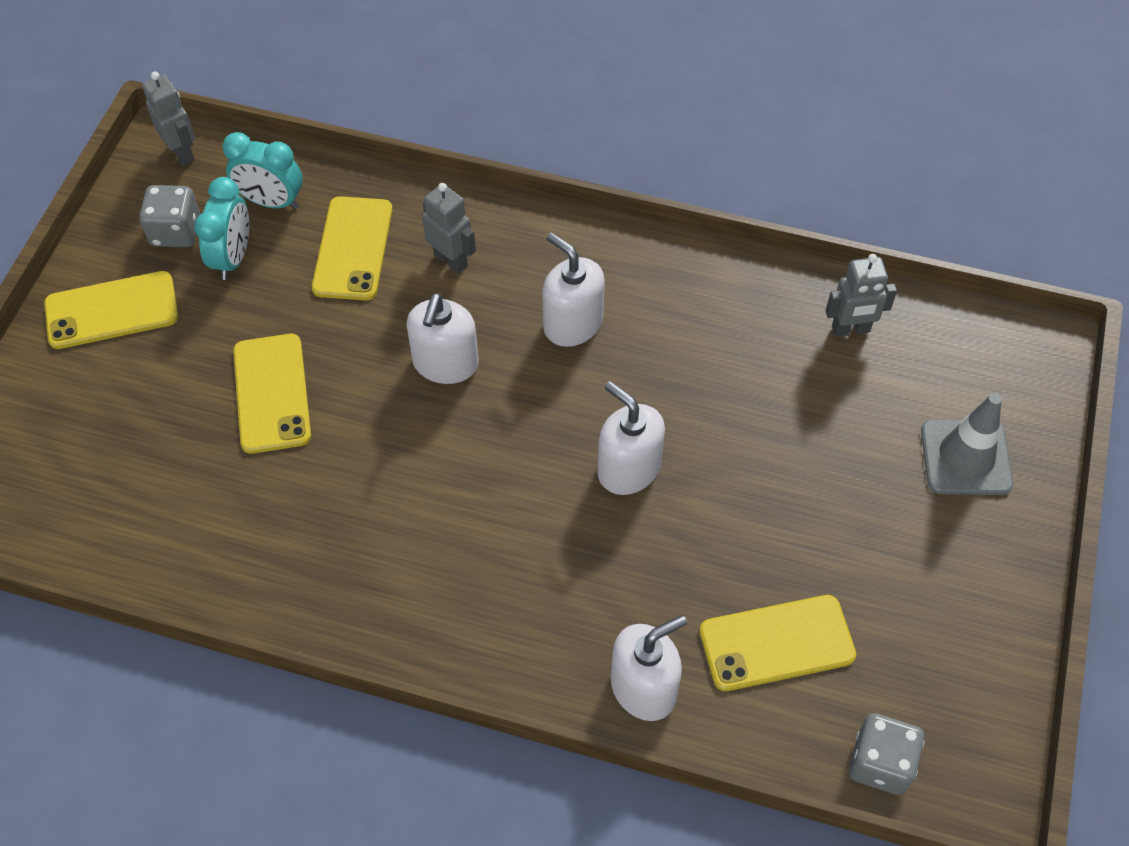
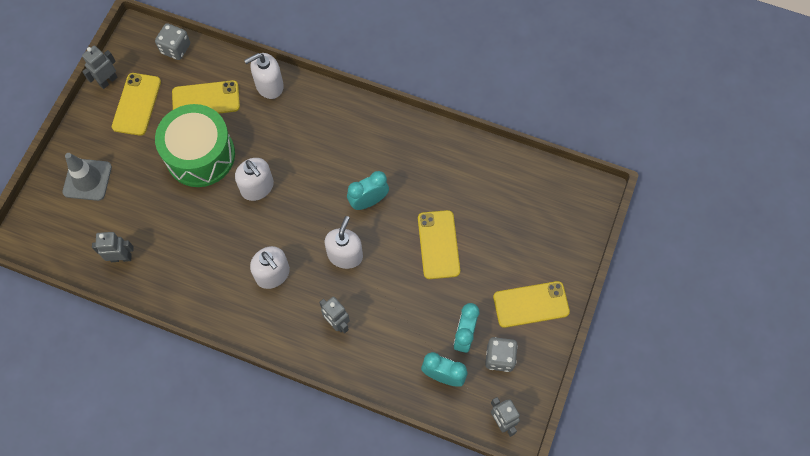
camera: 175 degrees left, 10 degrees up
yellow phone [312,196,392,300] -> yellow phone moved to [112,73,161,136]
none -> grey robot [82,46,118,89]
none -> green drum [155,104,235,187]
none -> turquoise clock [347,171,389,210]

